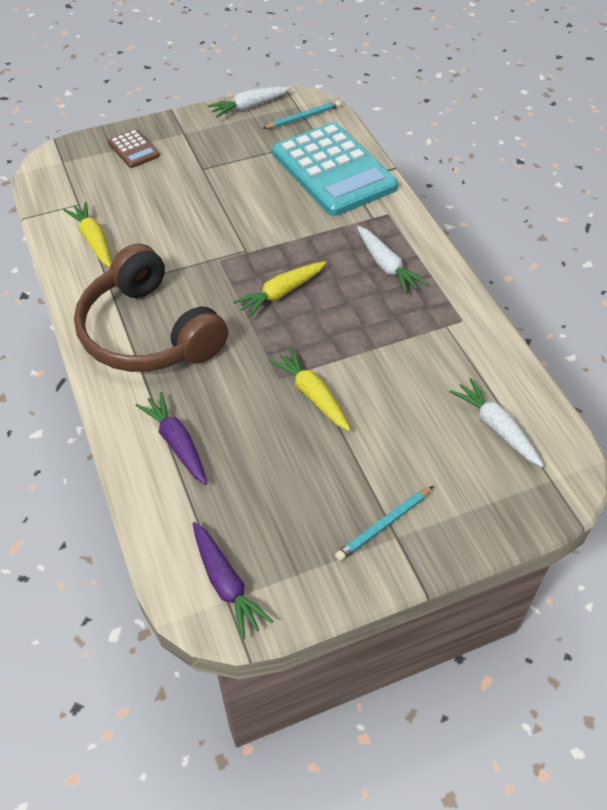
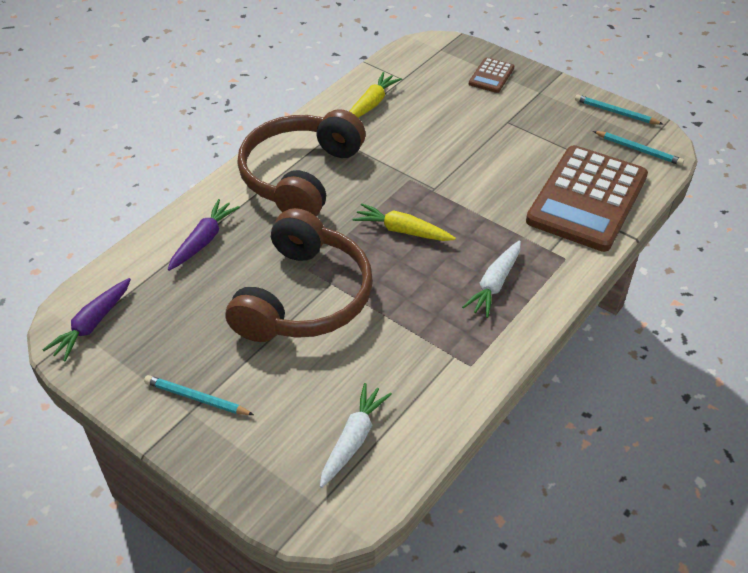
camera: 60 degrees right, 5 degrees down
white carrot [208,86,291,118] -> turquoise pencil [575,94,663,125]
yellow carrot [268,348,351,431] -> brown headphones [226,208,373,342]
turquoise calculator [272,122,398,216] -> brown calculator [526,145,648,252]

